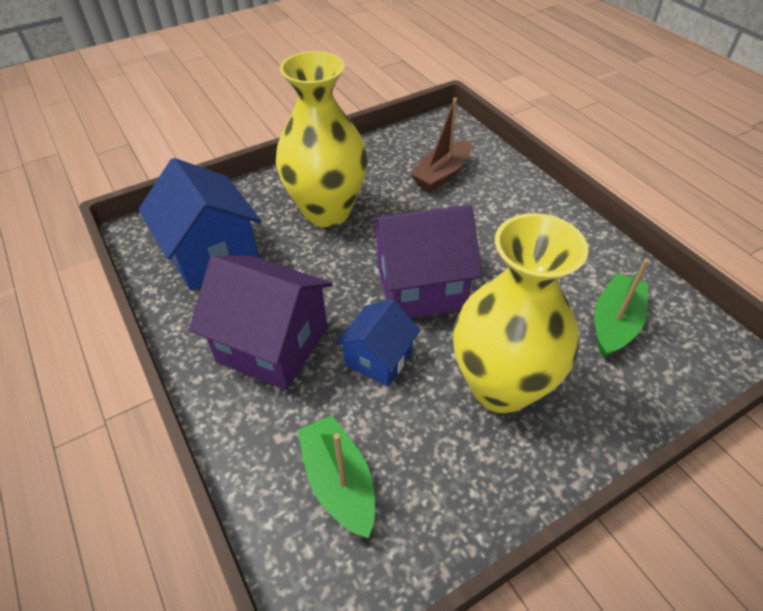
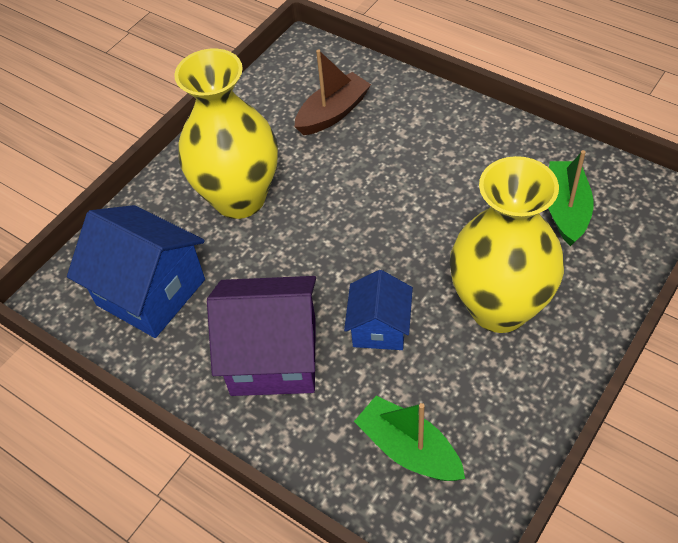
camera: 20 degrees left, 5 degrees up
purple house [370,204,482,318] -> none
brown boat [410,98,472,192] -> brown boat turned 150 degrees counterclockwise [294,49,371,135]

